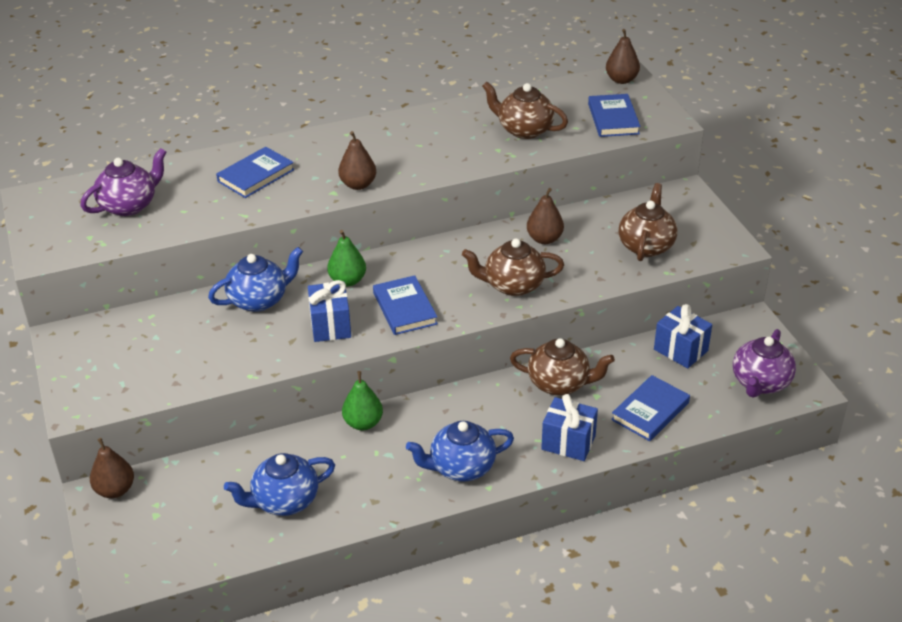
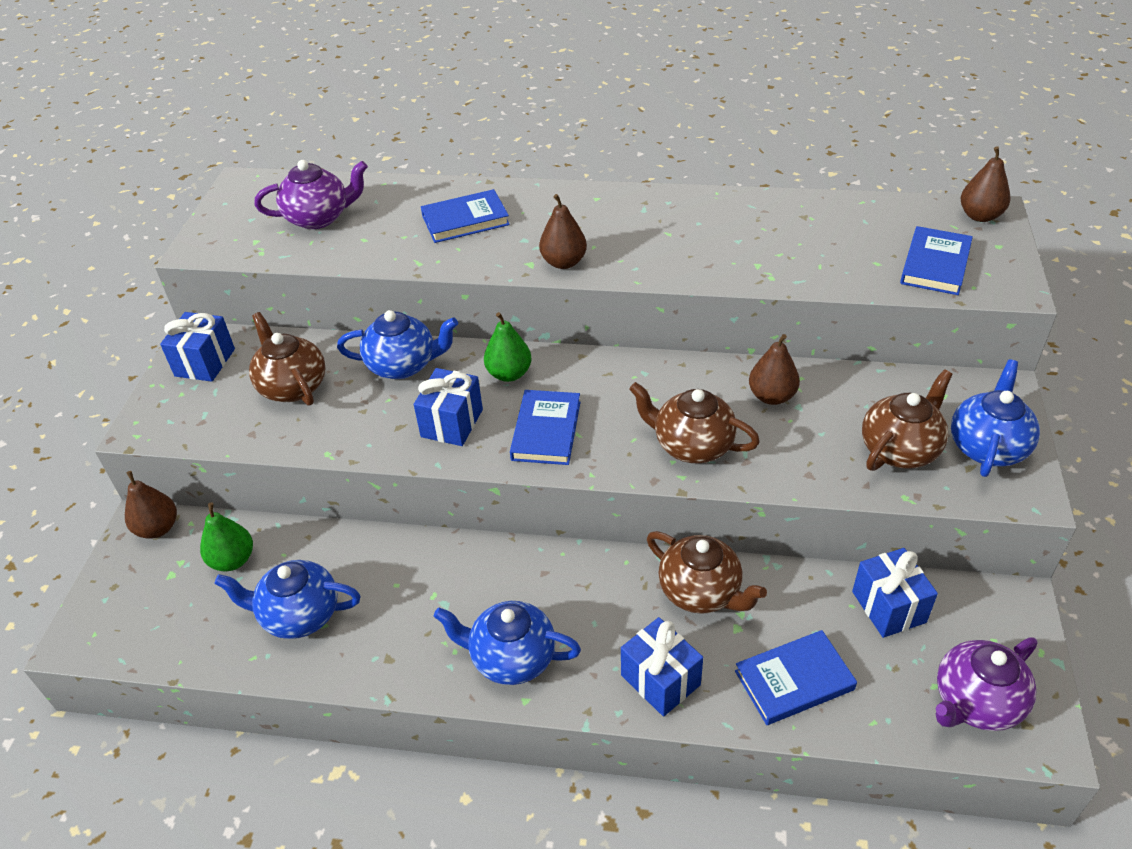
camera: 30 degrees right, 5 degrees up
green pear [342,371,383,430] -> green pear moved to [200,503,253,571]
brown teapot [482,81,568,139] -> brown teapot moved to [249,312,326,406]
none -> blue gift [160,312,235,382]
none -> blue teapot [951,359,1040,477]

